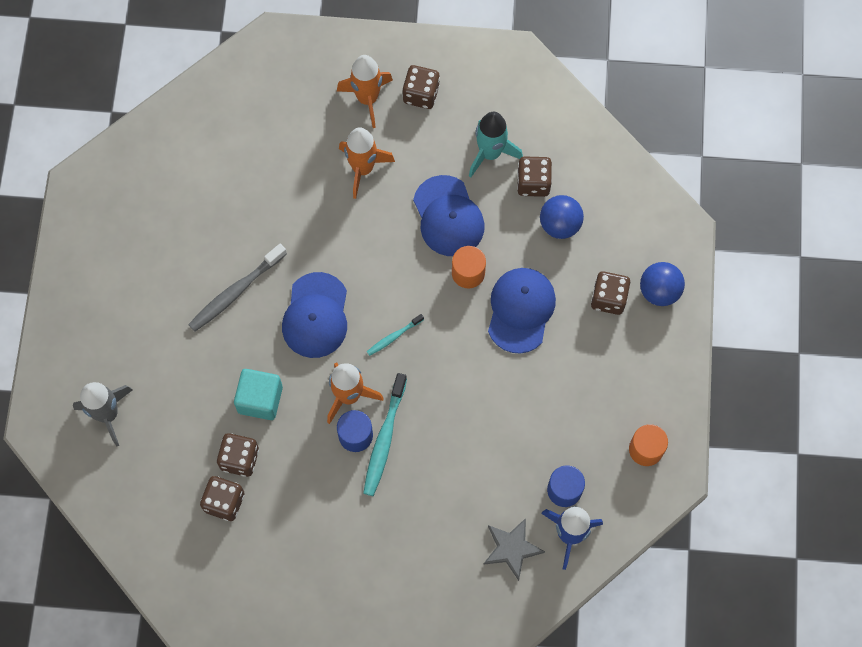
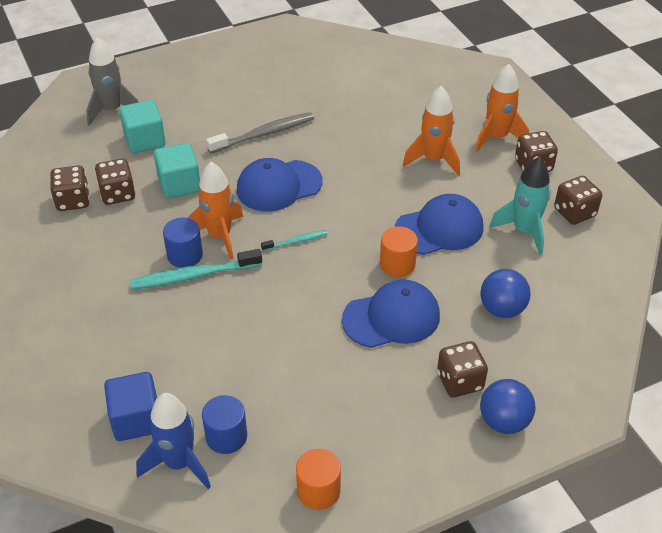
camera: 60 degrees right, 25 degrees down
grey toothbrush [188,244,287,332] -> grey toothbrush turned 135 degrees clockwise [206,112,314,153]
turquoise toothbrush [367,314,424,356] -> turquoise toothbrush turned 135 degrees clockwise [261,230,328,251]
blue cap [413,175,485,256] -> blue cap turned 150 degrees counterclockwise [394,194,484,255]
grey star [483,518,545,581] -> blue cube [104,372,157,441]
brown dice [517,156,552,197] -> brown dice moved to [554,176,602,225]
none -> turquoise cube [119,100,166,153]

